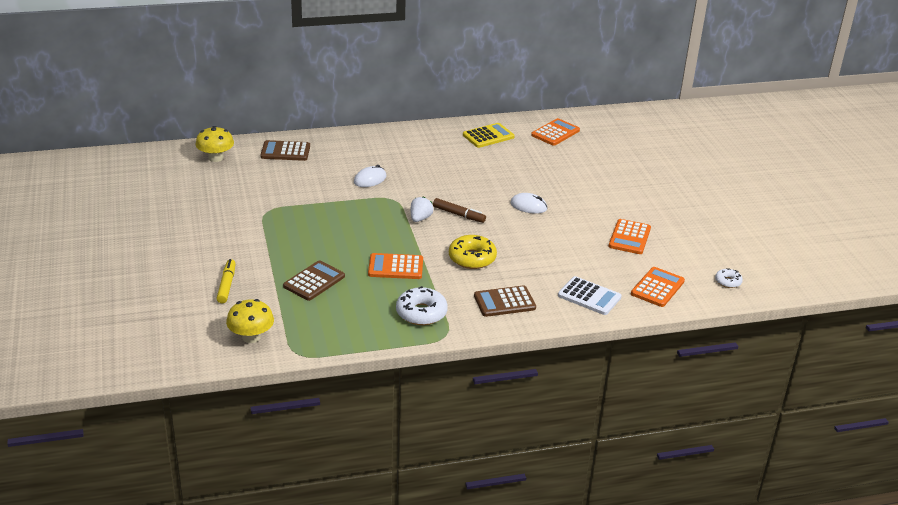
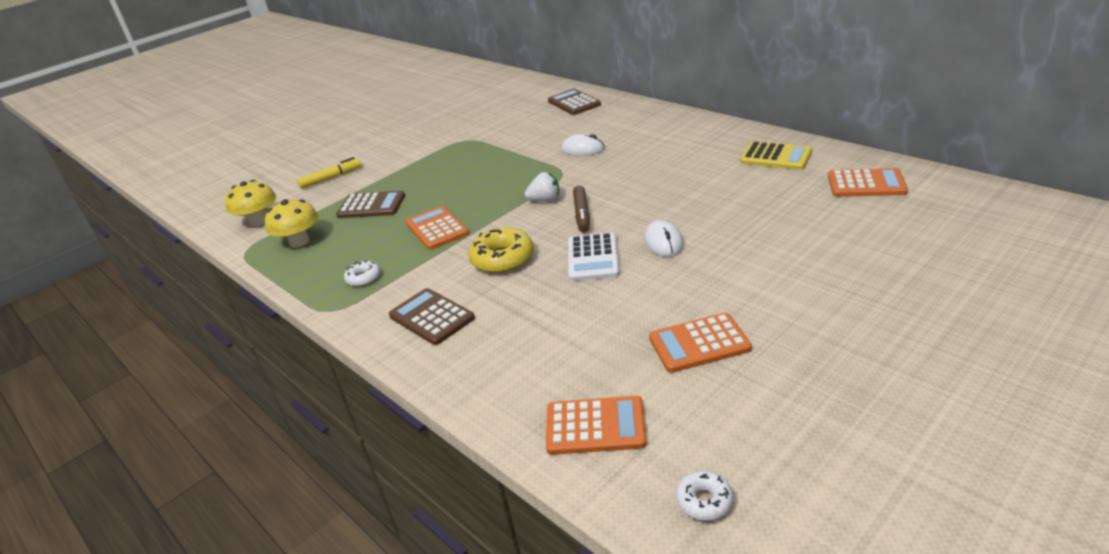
camera: 65 degrees right, 0 degrees up
yellow mushroom [196,126,234,162] -> yellow mushroom moved to [265,199,318,247]
white donut [396,286,448,325] -> white donut [344,260,380,287], size x0.55
white calculator [558,276,621,315] -> white calculator moved to [568,232,620,281]

